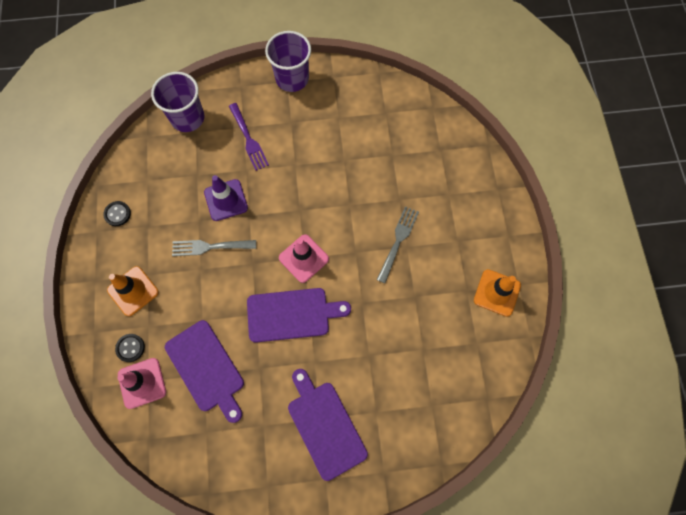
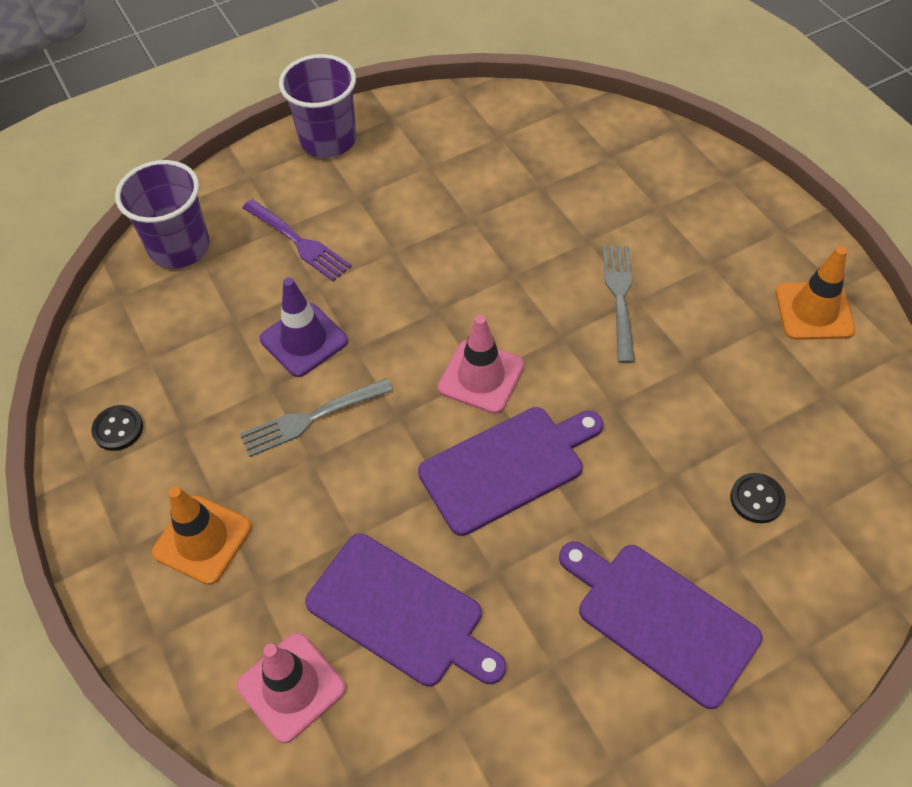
camera: 20 degrees left, 15 degrees down
black button [115,334,145,362] -> black button moved to [730,473,786,523]

